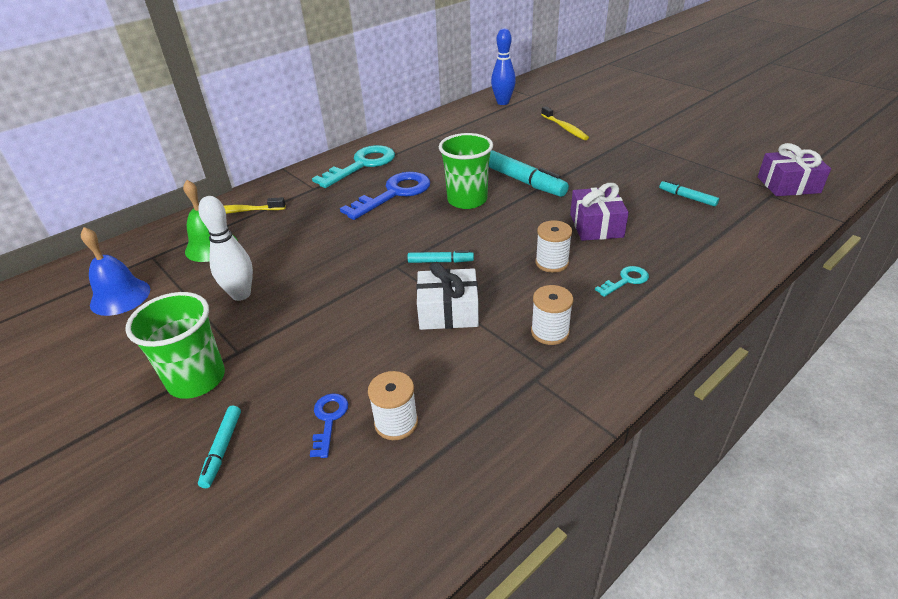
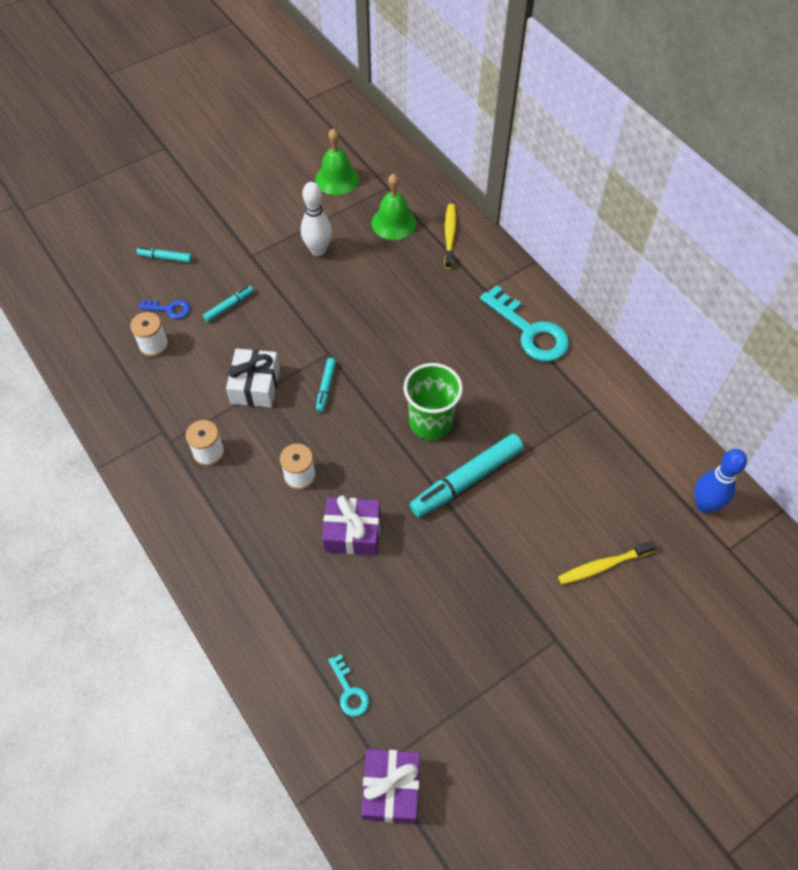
camera: 95 degrees right, 20 degrees up
blue bell [81,227,150,316] -> green bell [315,129,359,195]
green cup [125,292,225,399] -> none
blue key [340,172,430,220] -> none
turquoise key [595,266,649,297] -> turquoise key moved to [328,654,369,717]
turquoise marker [659,180,719,207] -> turquoise marker moved to [203,286,254,322]

